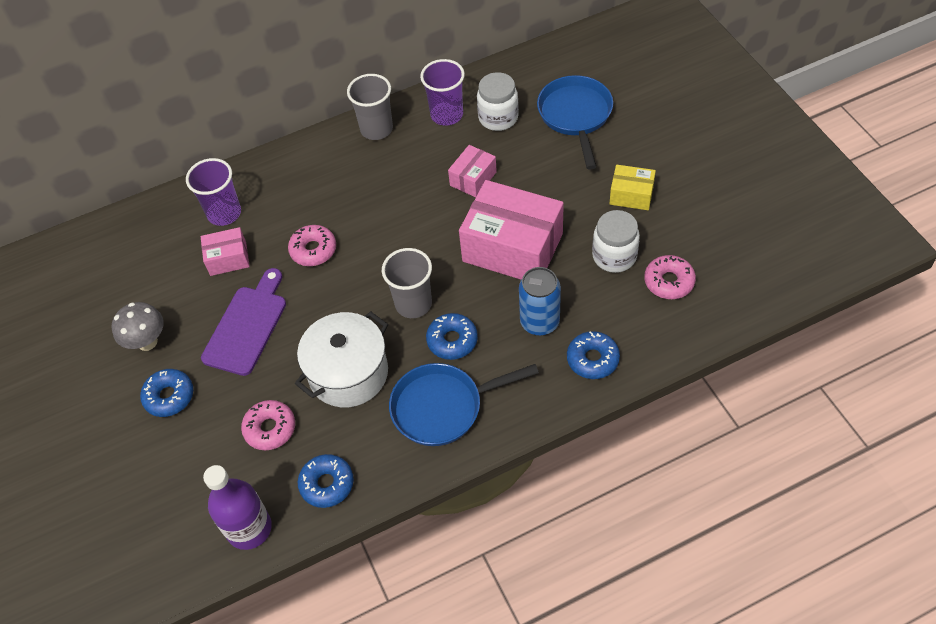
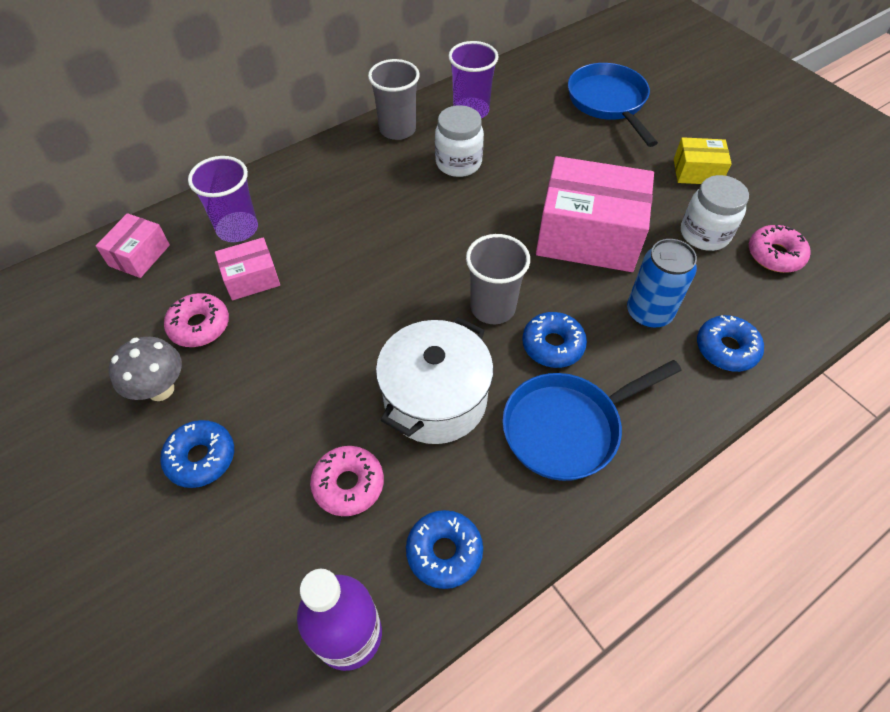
camera: 15 degrees left, 0 degrees up
purple cutting board [201,268,286,376] -> none
pink donut [288,225,336,266] -> pink donut moved to [164,293,229,347]
pink box [448,145,497,197] -> pink box moved to [96,213,170,278]
white jar [477,72,519,131] -> white jar moved to [435,105,484,177]

